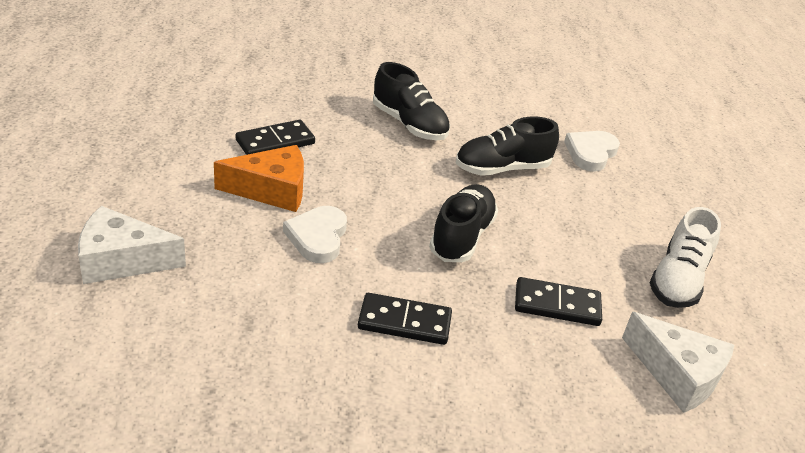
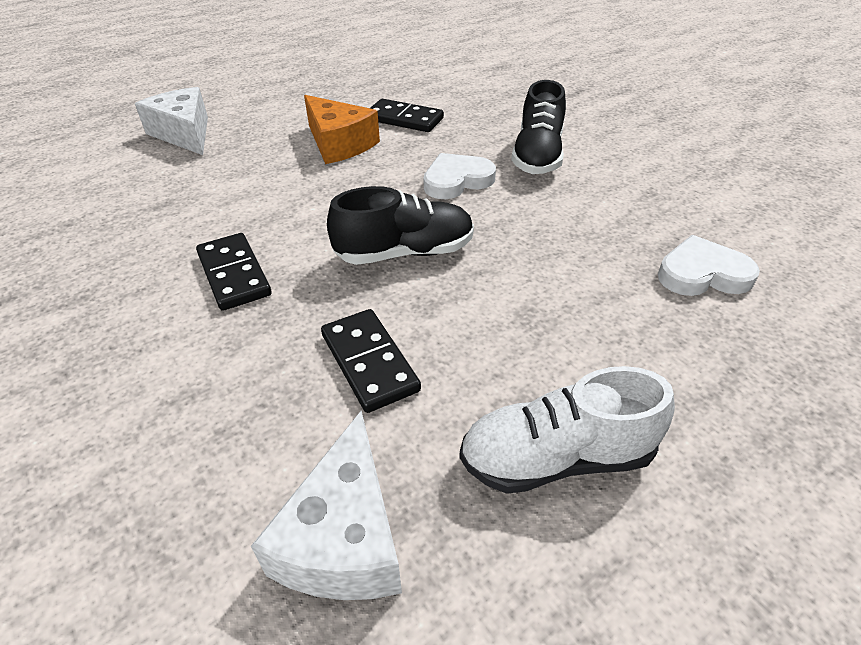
camera: 60 degrees right, 5 degrees up
white heart [283,206,347,263] -> white heart moved to [424,153,496,199]
black shoe [456,116,559,176] -> none

